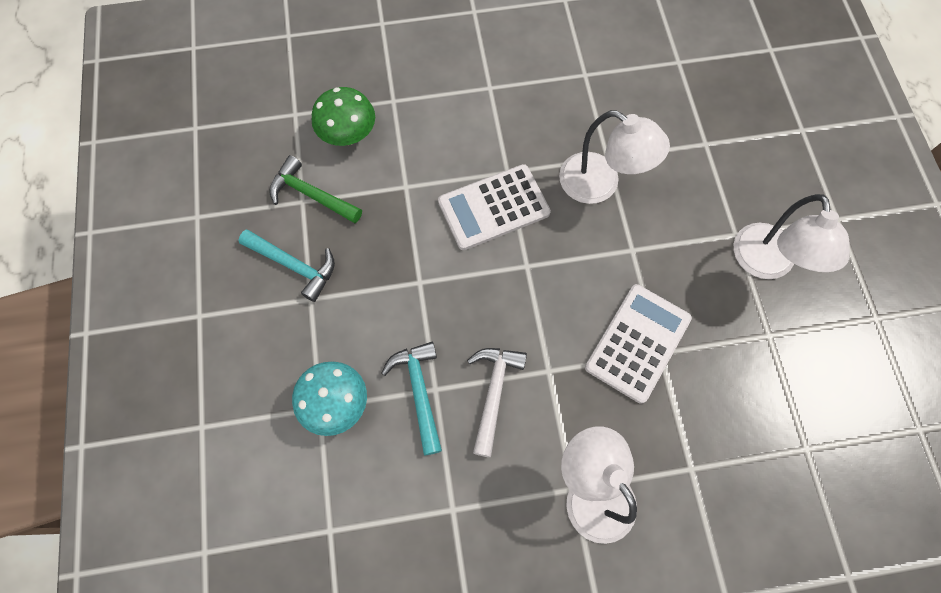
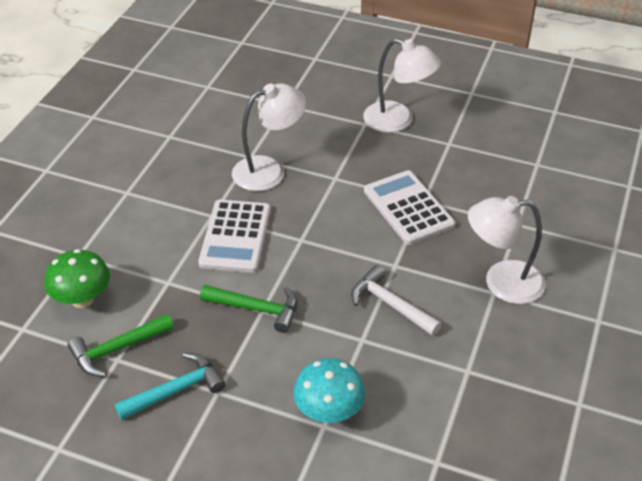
camera: 60 degrees left, 25 degrees down
turquoise hammer [382,342,442,455] -> none
none -> green hammer [200,285,297,333]

